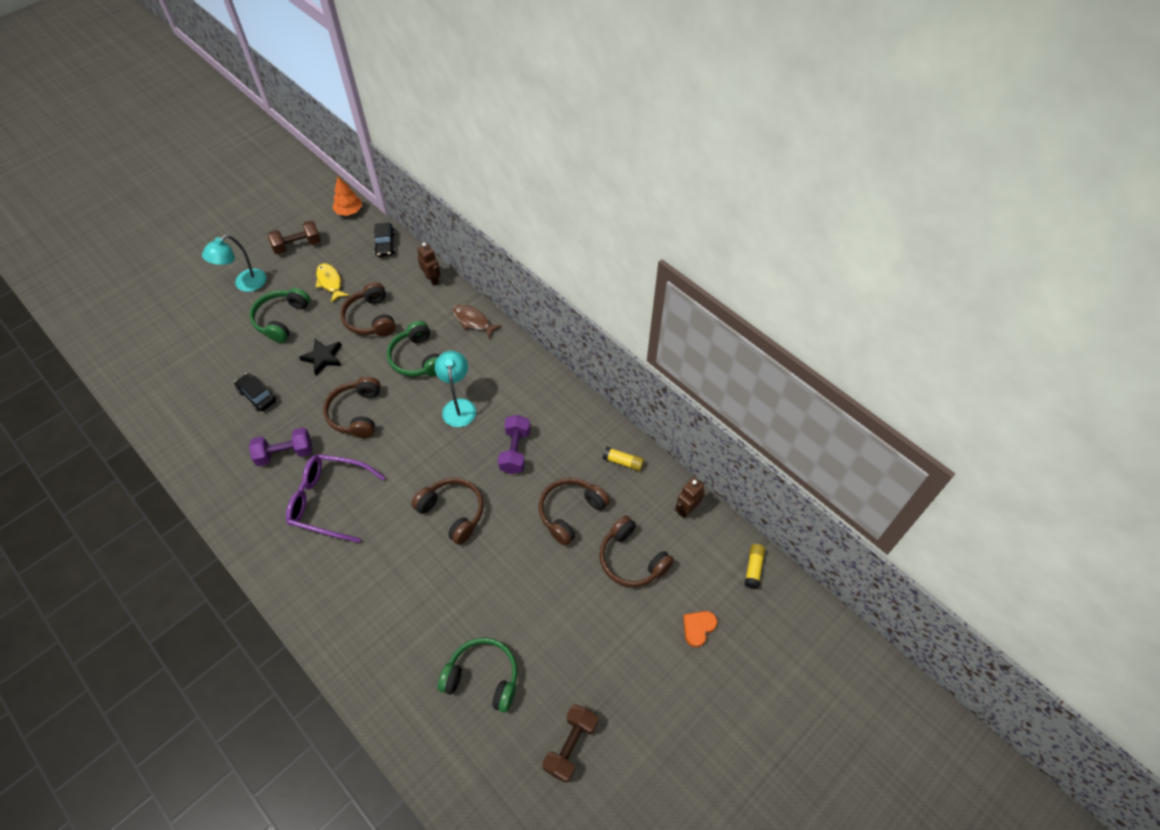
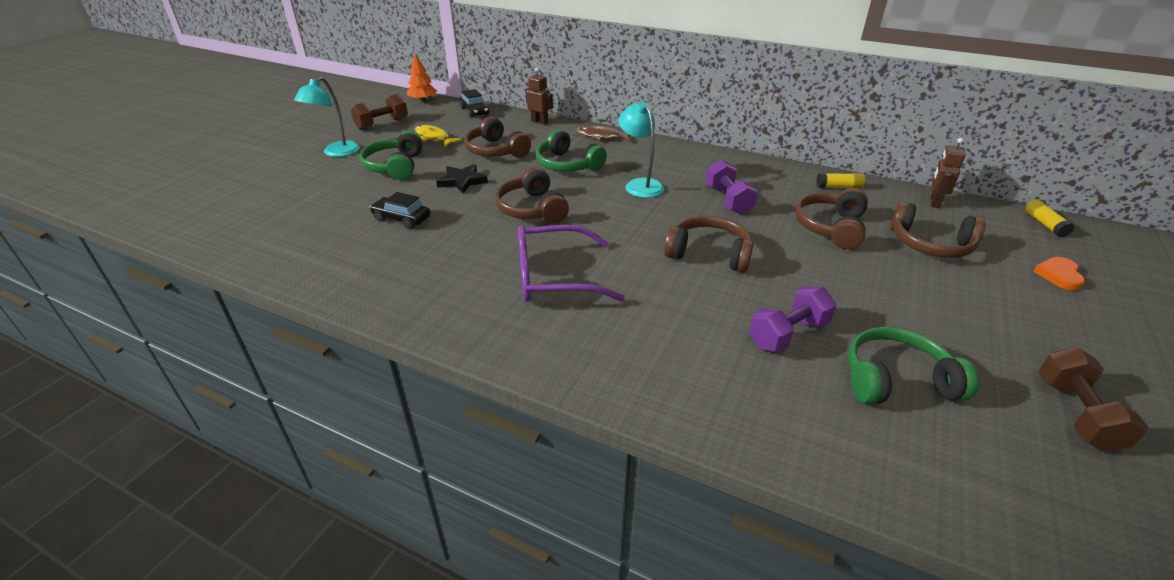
camera: 20 degrees left, 20 degrees down
purple dumbbell [249,427,312,466] -> purple dumbbell moved to [749,286,837,353]

